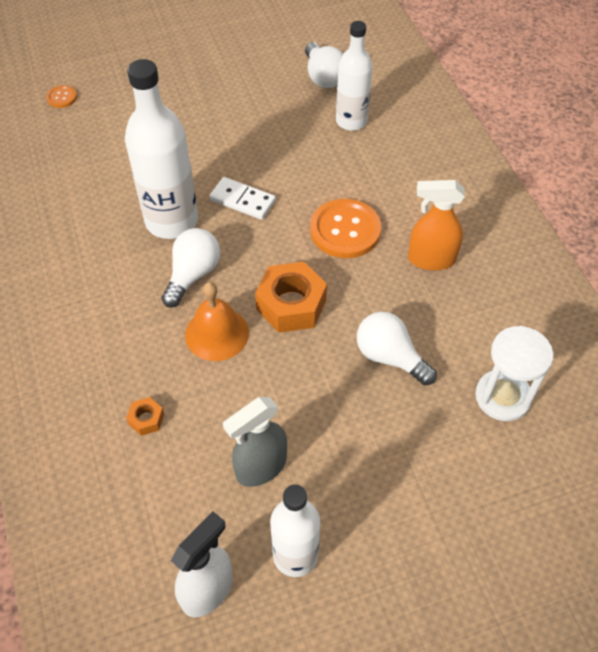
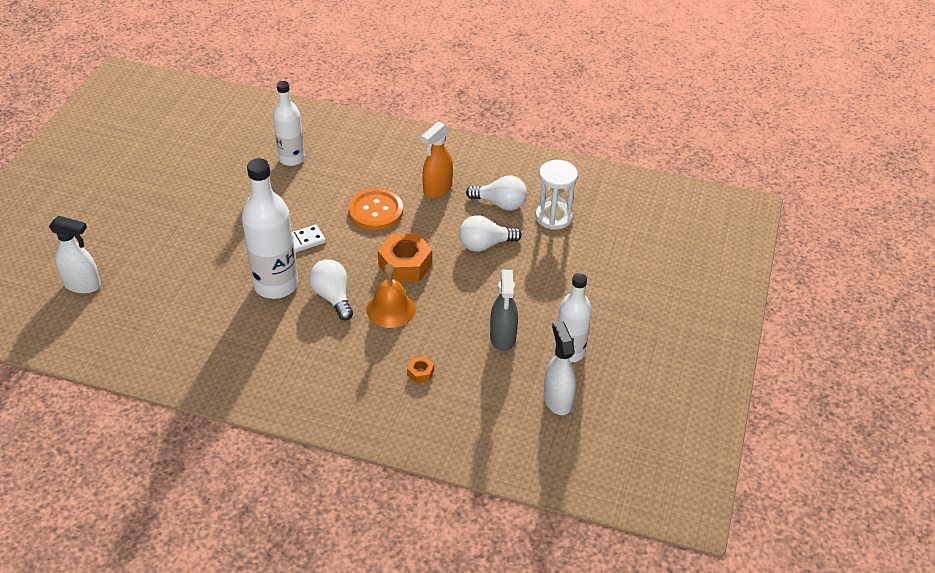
camera: 55 degrees left, 10 degrees down
orange button [46,85,77,108] -> white spray bottle [49,216,101,293]
white light bulb [305,42,343,88] -> white light bulb moved to [466,175,527,211]

